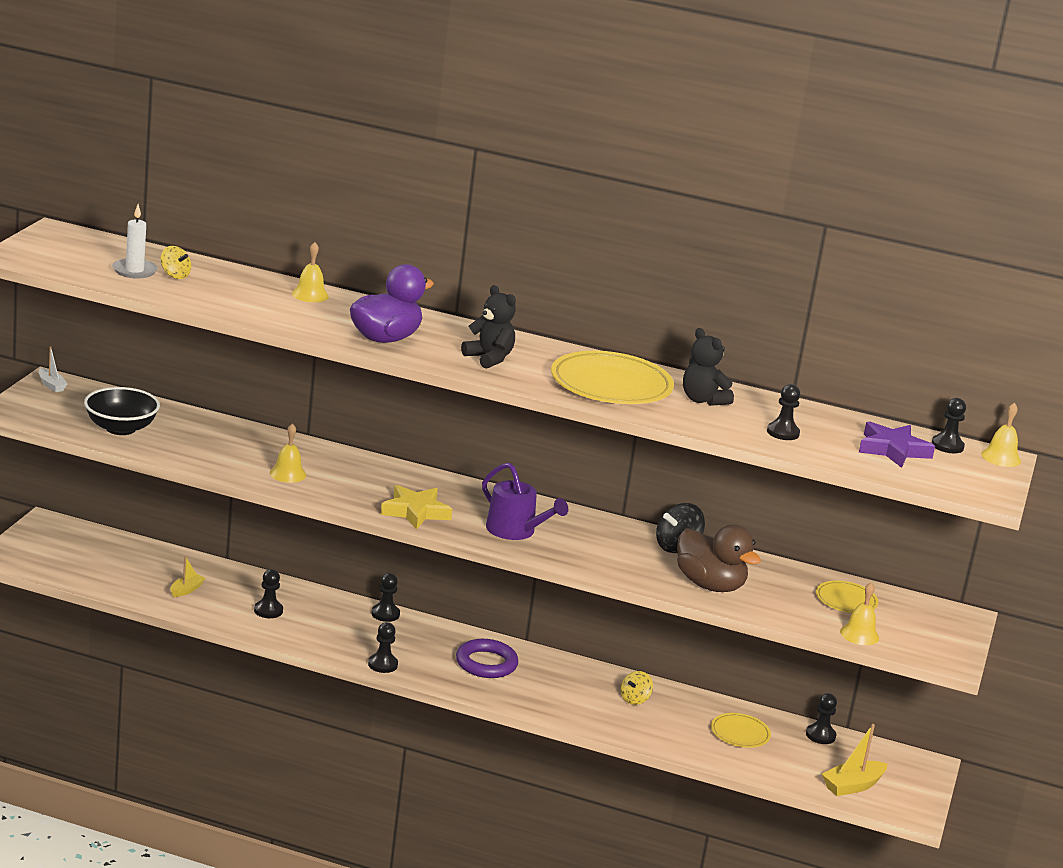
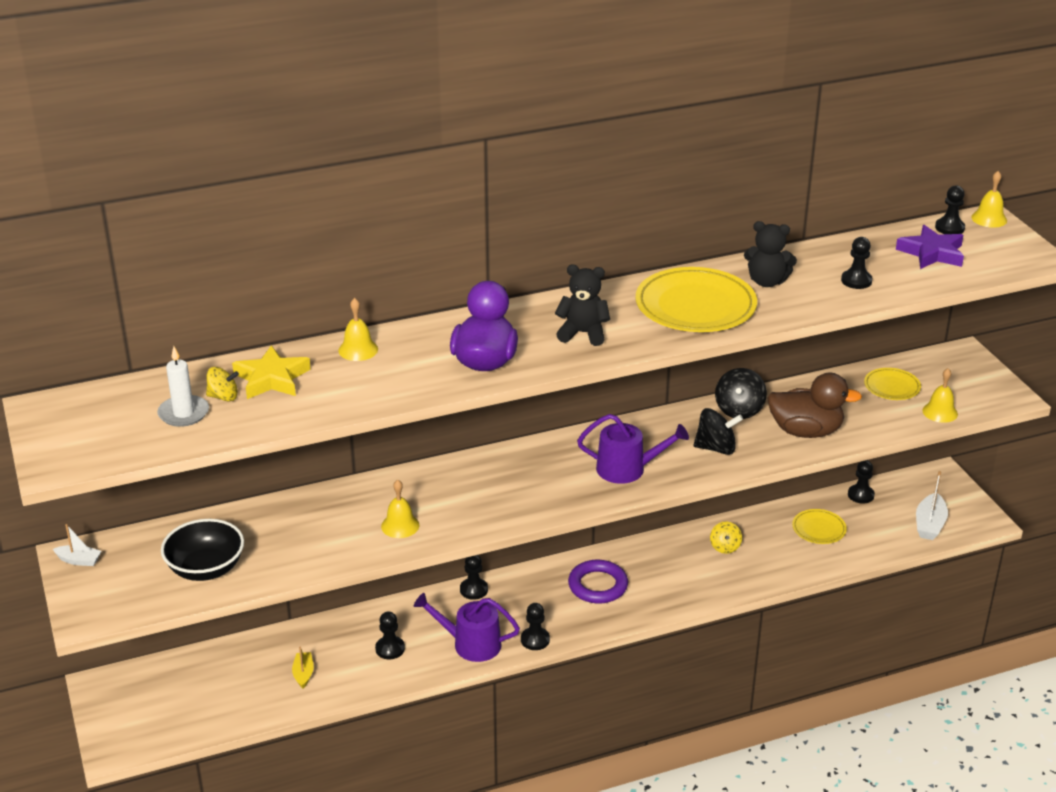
camera: 35 degrees left, 10 degrees up
yellow star [381,485,452,530] -> yellow star moved to [232,345,311,399]
yellow boat [822,724,888,796] -> white boat [916,471,948,540]
none -> purple watering can [414,593,520,662]
none -> black spinning top [694,408,743,455]

